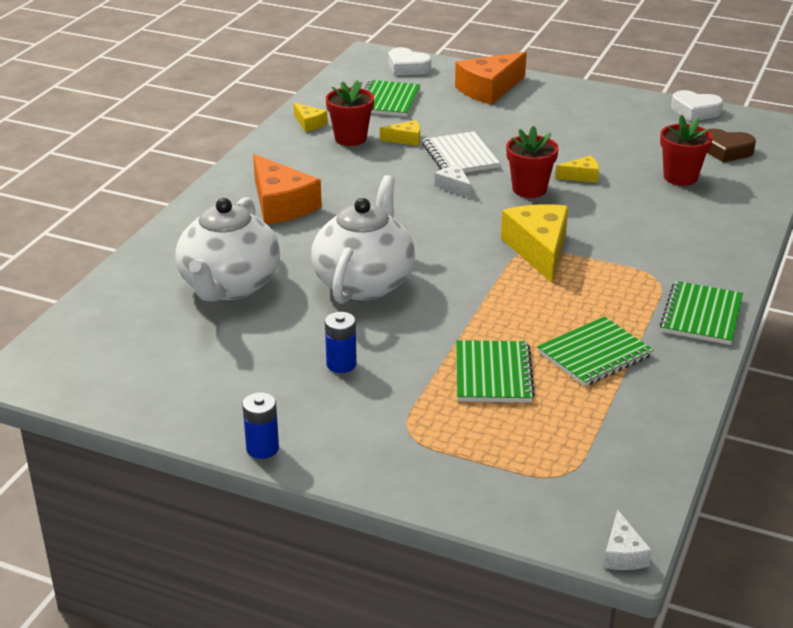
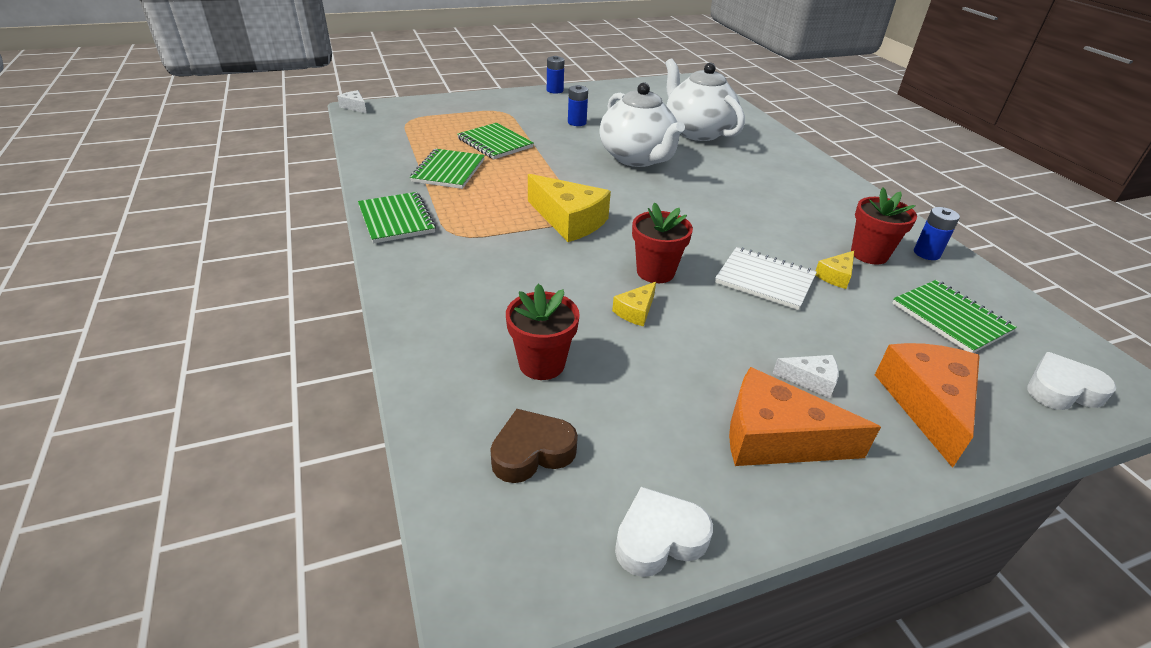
camera: 135 degrees right, 5 degrees up
orange cheese [253,154,322,224] -> orange cheese moved to [729,367,881,466]
yellow cheese [293,103,328,132] -> blue battery [914,207,960,260]
white cheese [435,165,471,198] -> white cheese moved to [773,355,839,398]

